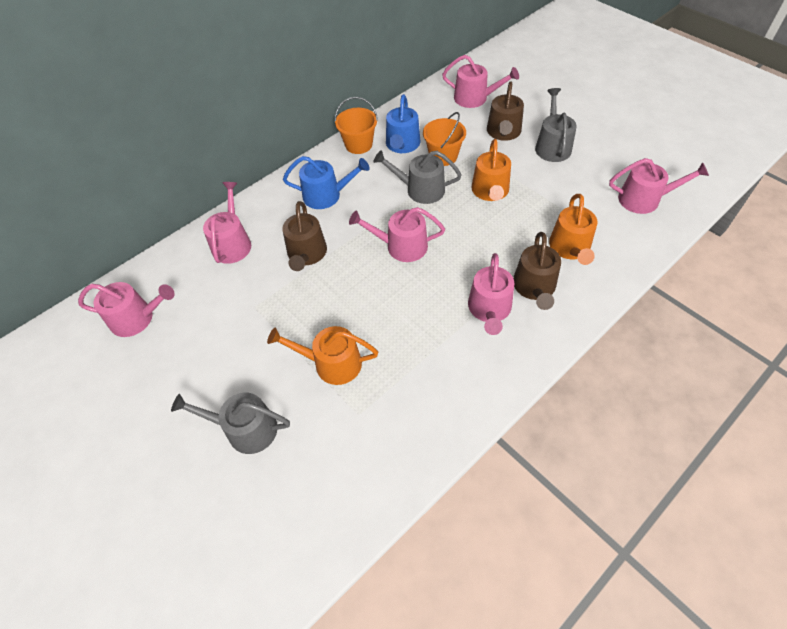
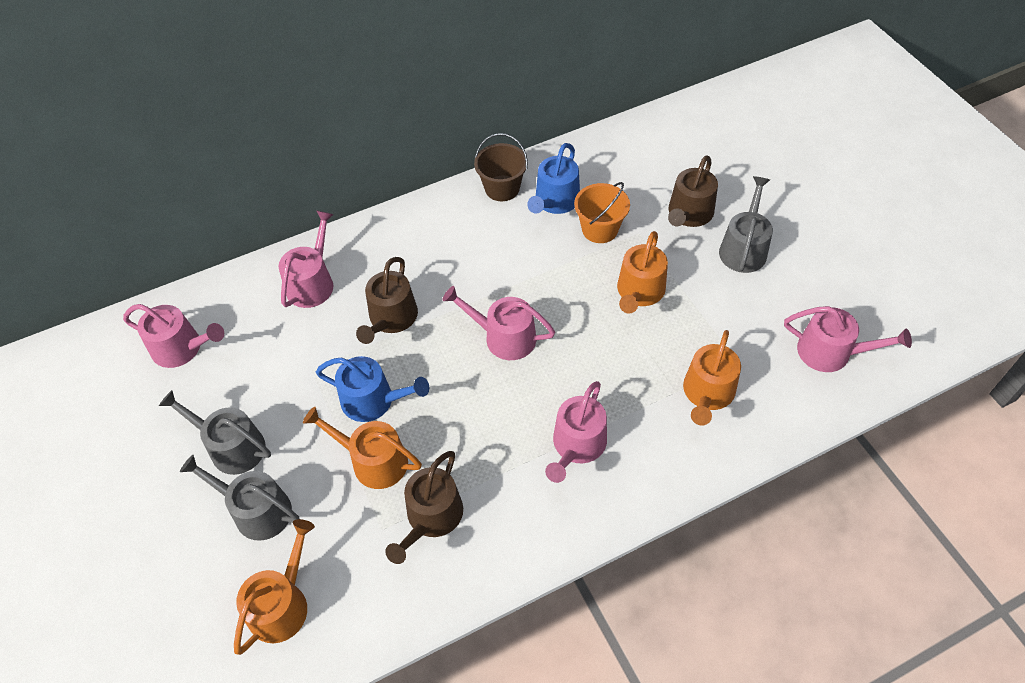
camera: 15 degrees right, 0 degrees up
blue watering can [283,156,370,209] -> blue watering can moved to [316,356,429,422]
orange bucket [334,97,378,154] -> brown bucket [474,133,528,201]
grey watering can [373,150,462,204] -> grey watering can moved to [159,390,271,475]
pink watering can [442,55,519,108] -> none
brown watering can [513,232,561,310] -> brown watering can moved to [385,451,463,564]
none -> orange watering can [234,519,315,655]

